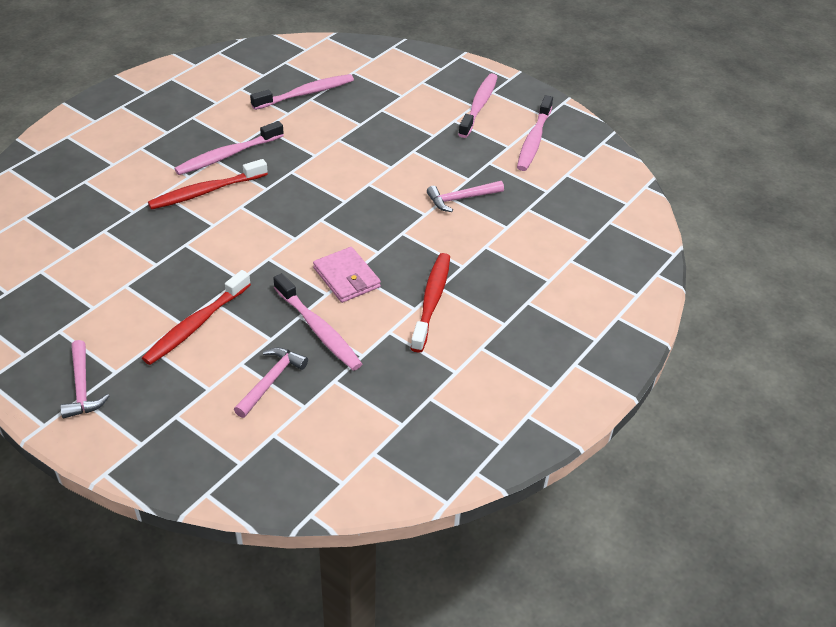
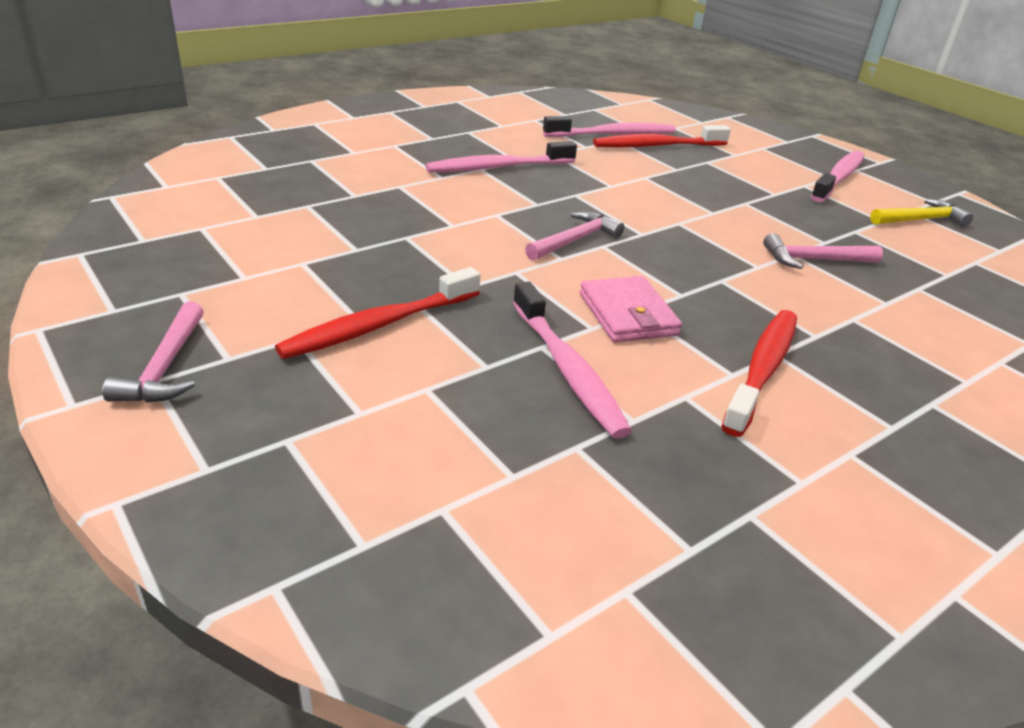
camera: 15 degrees right, 10 degrees down
red toothbrush [148,159,268,210] -> red toothbrush moved to [593,125,731,148]
pink hammer [234,348,308,418] -> pink hammer moved to [525,211,624,260]
pink toothbrush [517,95,553,171] -> yellow hammer [870,199,973,227]

